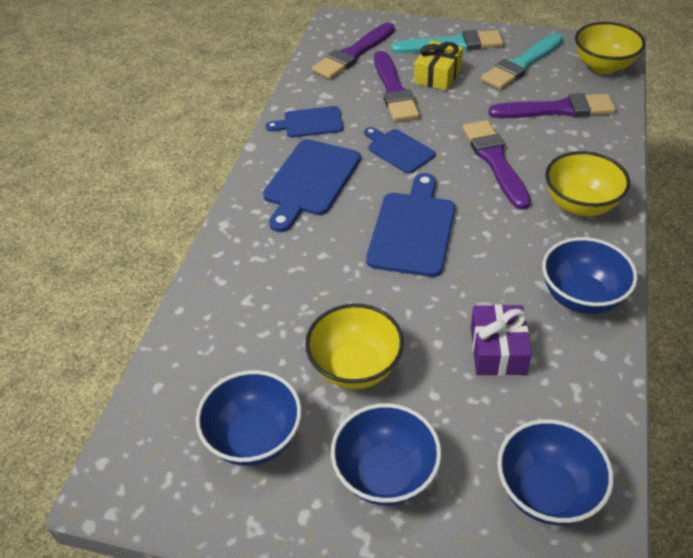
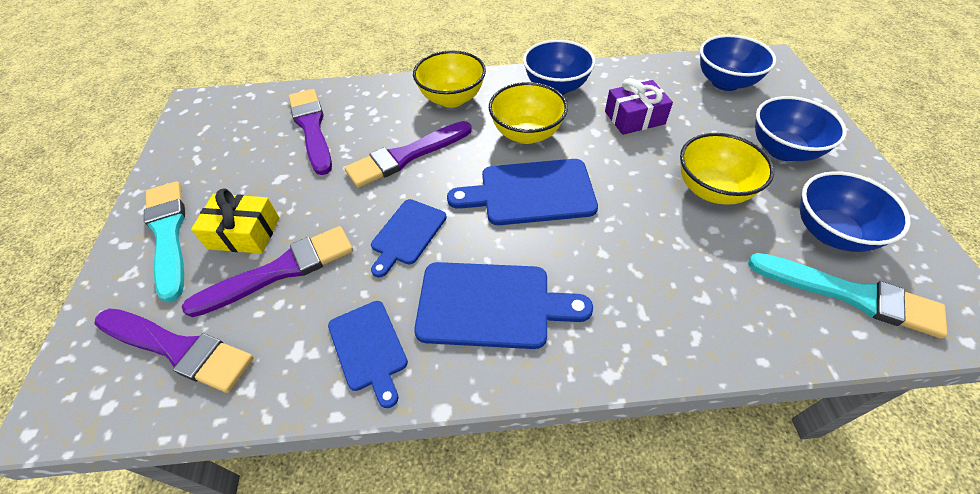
camera: 110 degrees left, 5 degrees up
turquoise brush [481,33,563,90] -> turquoise brush moved to [748,253,948,339]
yellow bowl [575,22,645,74] -> yellow bowl moved to [489,82,568,144]

